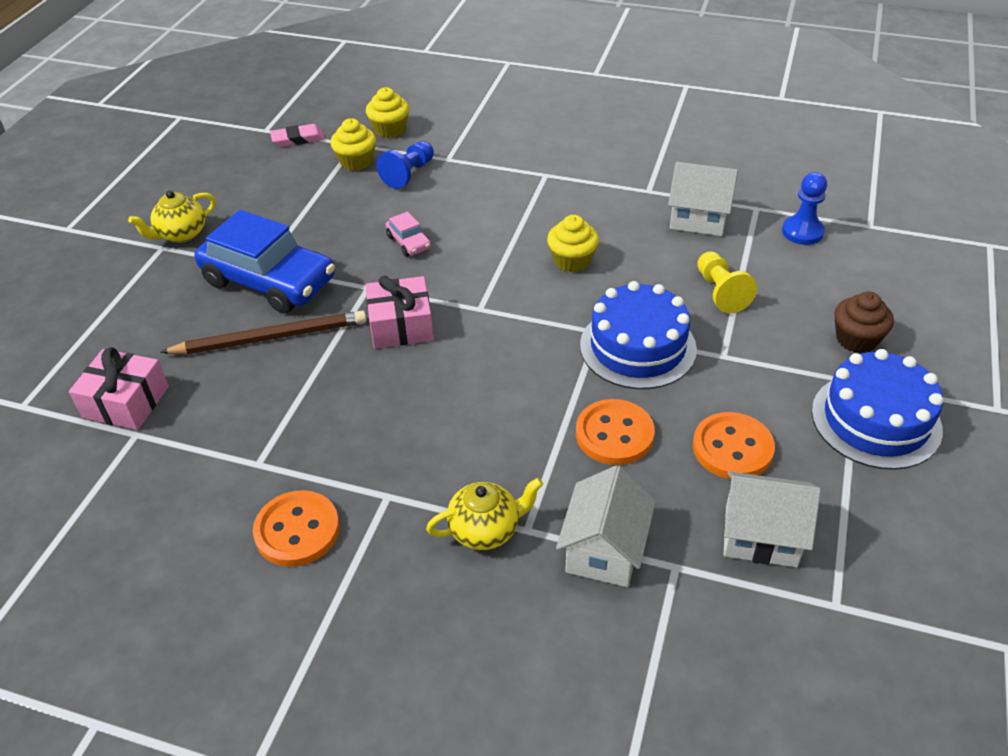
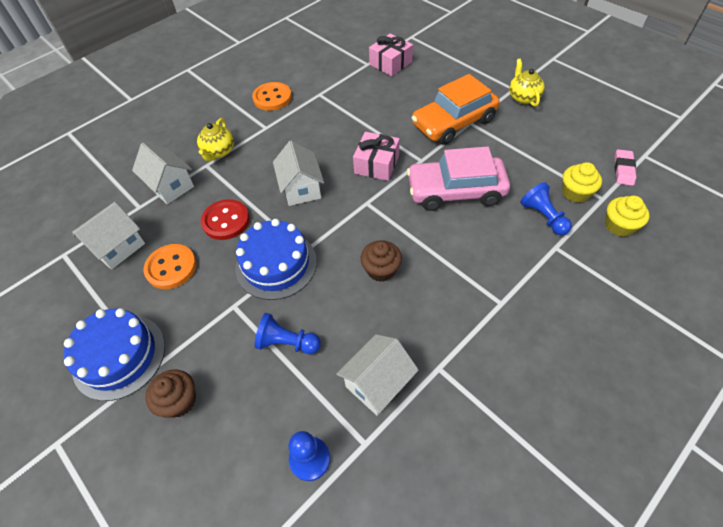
camera: 120 degrees right, 10 degrees up
brown pencil [160,311,367,354] -> none
blue car [194,210,335,314] -> orange car [412,74,500,145]
pink car [386,212,431,257] -> pink car [407,146,510,211], size x2.36
yellow cupcake [547,215,599,272] -> brown cupcake [361,240,402,282]
orange button [576,399,655,465] -> red button [201,199,250,240]
yellow pawn [697,251,757,313] -> blue pawn [255,313,321,354]
none -> white house [273,141,324,206]

